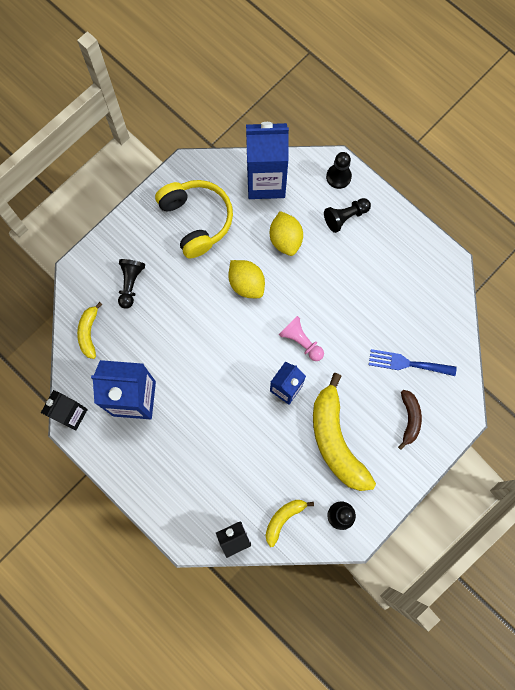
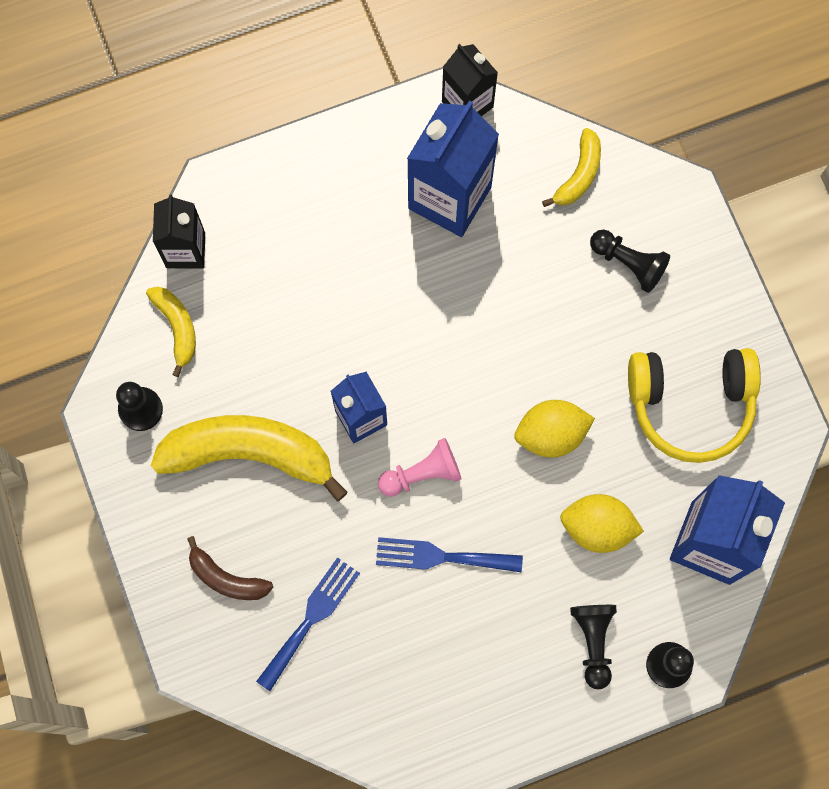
camera: 115 degrees right, 0 degrees up
yellow banana [77,302,103,359] -> yellow banana turned 90 degrees clockwise [542,128,601,207]
none -> blue fork [376,537,523,572]

